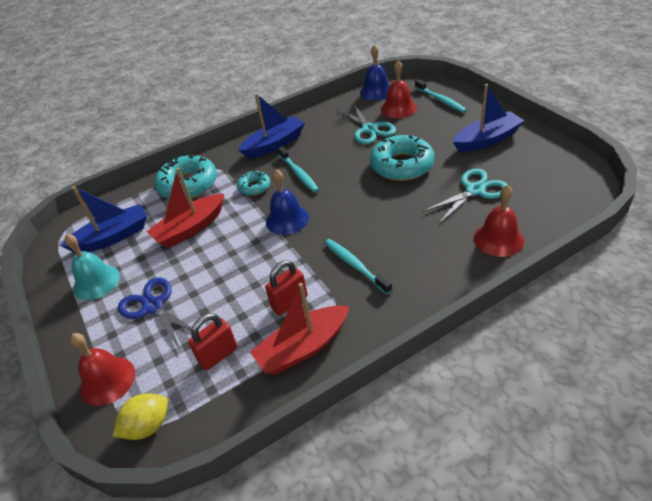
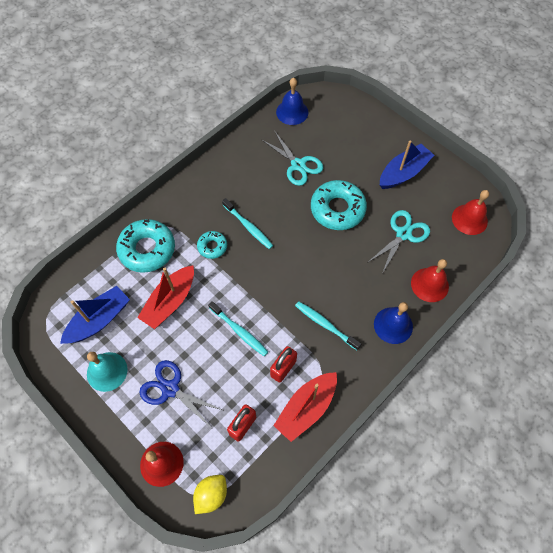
camera: 20 degrees left, 20 degrees up
blue boat [239,93,305,159] -> none
blue bell [266,169,309,235] -> blue bell moved to [374,302,413,344]
red bell [381,60,417,118] -> red bell moved to [452,190,489,235]
turquoise toothbrush [415,79,467,113] -> turquoise toothbrush moved to [208,301,268,356]

